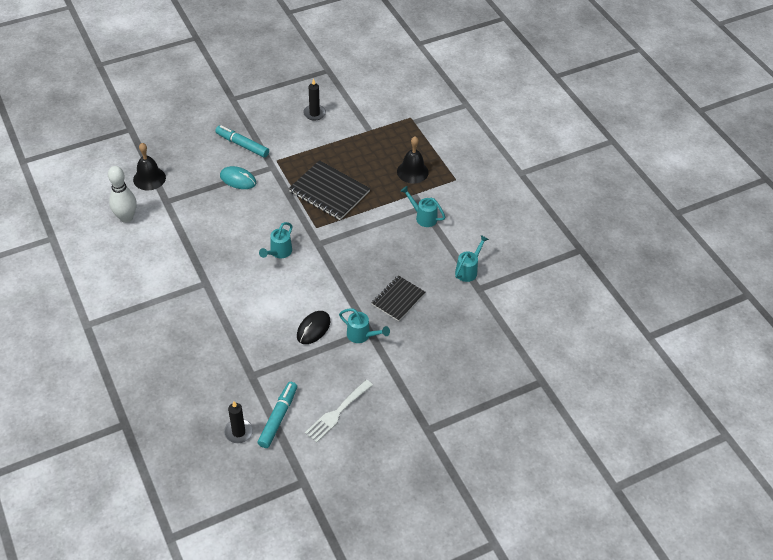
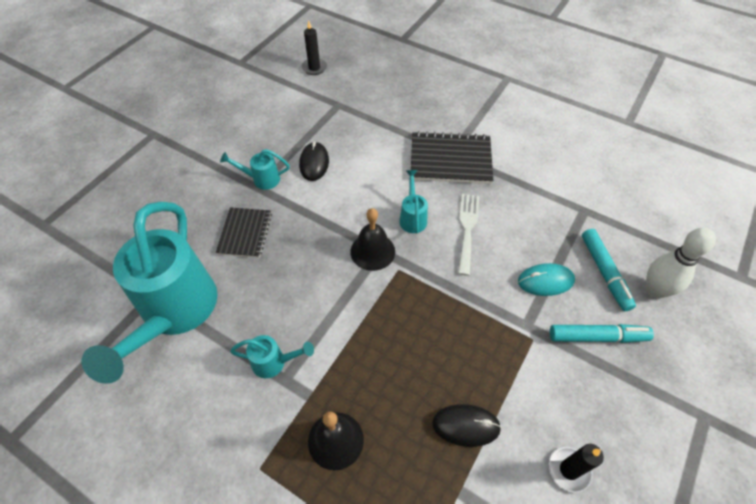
camera: 150 degrees right, 5 degrees up
white bowling pin [108,166,137,223] -> white bowling pin moved to [646,228,716,299]
black bell [133,143,166,190] -> black bell moved to [350,208,395,271]
turquoise marker [258,382,297,448] -> turquoise marker moved to [582,229,636,311]
black notebook [289,160,370,220] -> black notebook moved to [411,131,494,184]
white fork [305,380,373,443] -> white fork moved to [458,194,479,276]
turquoise watering can [455,235,489,282] -> turquoise watering can [82,202,218,384], size x2.44
none -> black mouse [432,404,502,447]

